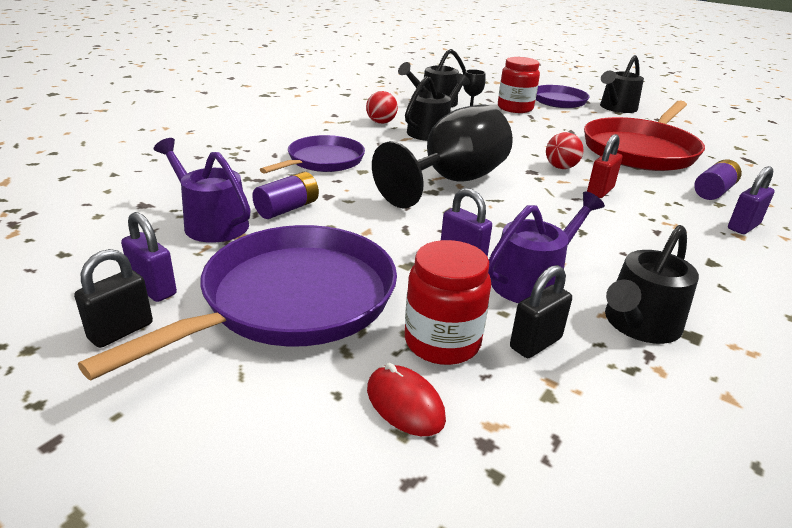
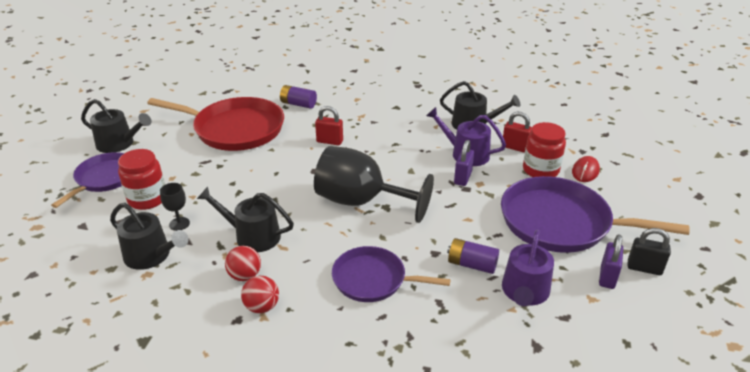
camera: 110 degrees left, 5 degrees up
black padlock [510,265,572,358] -> red padlock [503,112,532,153]
red ball [546,132,584,169] -> red ball moved to [241,276,279,313]
purple padlock [728,166,775,234] -> none

